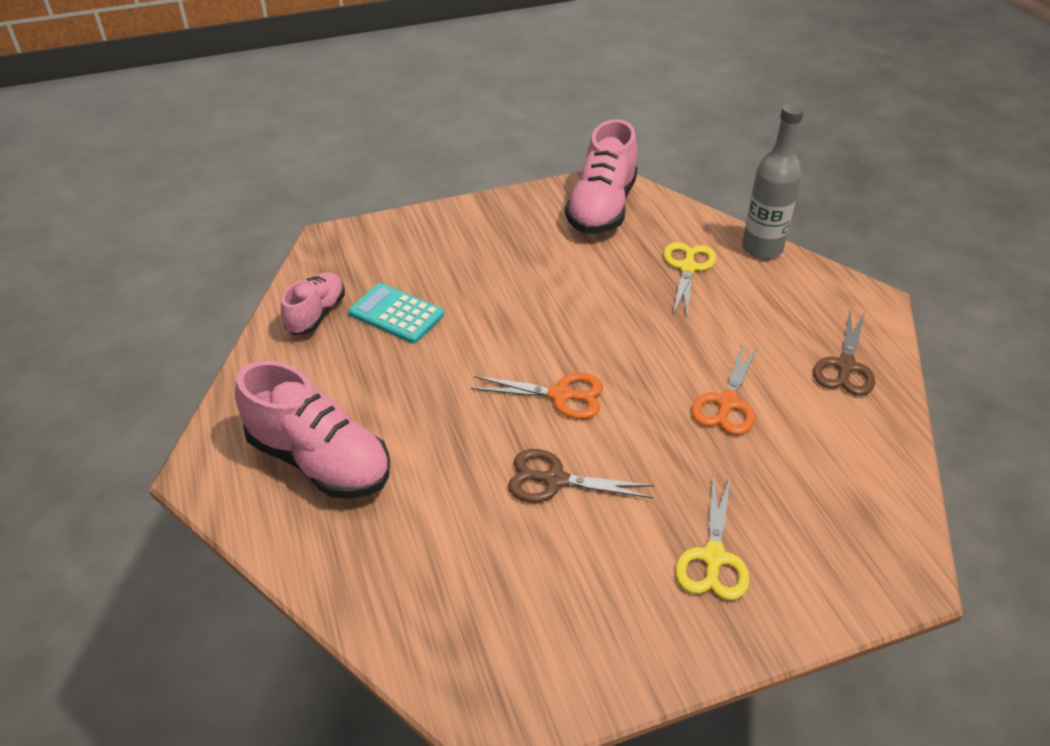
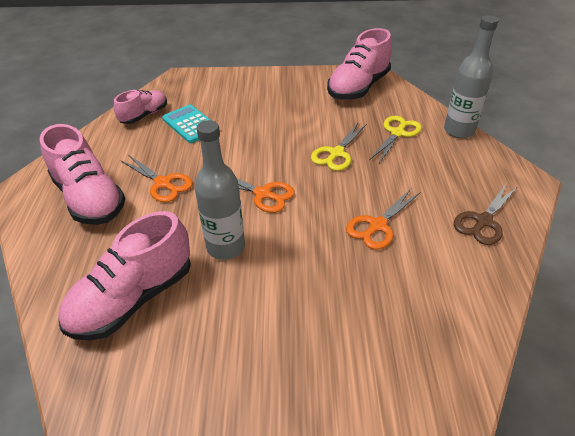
camera: 20 degrees right, 0 degrees up
brown scissors [508,449,655,503] -> grey bottle [195,120,245,260]
yellow scissors [675,476,750,600] -> yellow scissors moved to [311,123,367,171]
none -> pink shoe [58,211,191,341]
none -> orange scissors [120,155,193,202]

